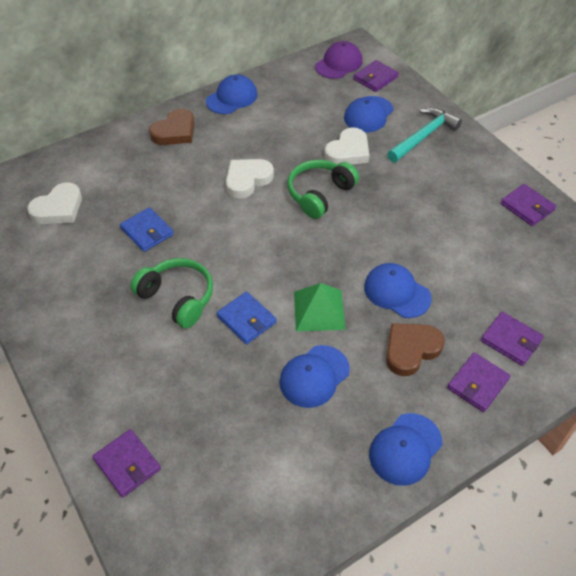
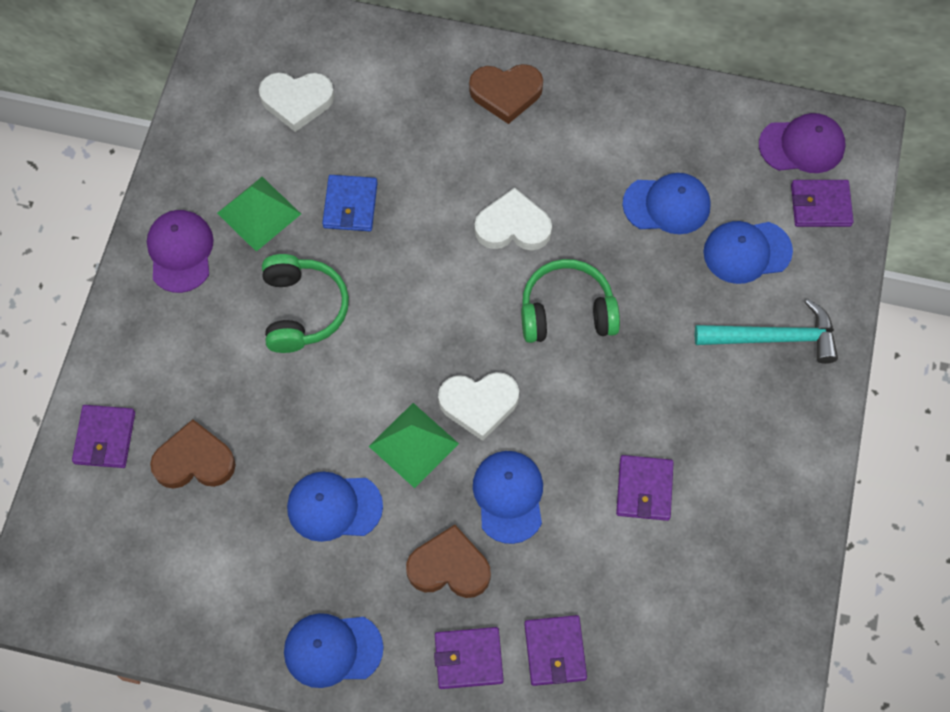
camera: 45 degrees right, 15 degrees up
blue cap [206,75,258,114] -> blue cap moved to [623,173,711,234]
blue wallet [217,291,277,344] -> none
white heart [324,127,369,165] -> white heart moved to [438,372,519,441]
purple wallet [501,184,556,226] -> purple wallet moved to [616,455,674,521]
none -> purple cap [147,210,214,293]
none -> brown heart [150,419,236,489]
none -> green pyramid [217,177,301,252]

